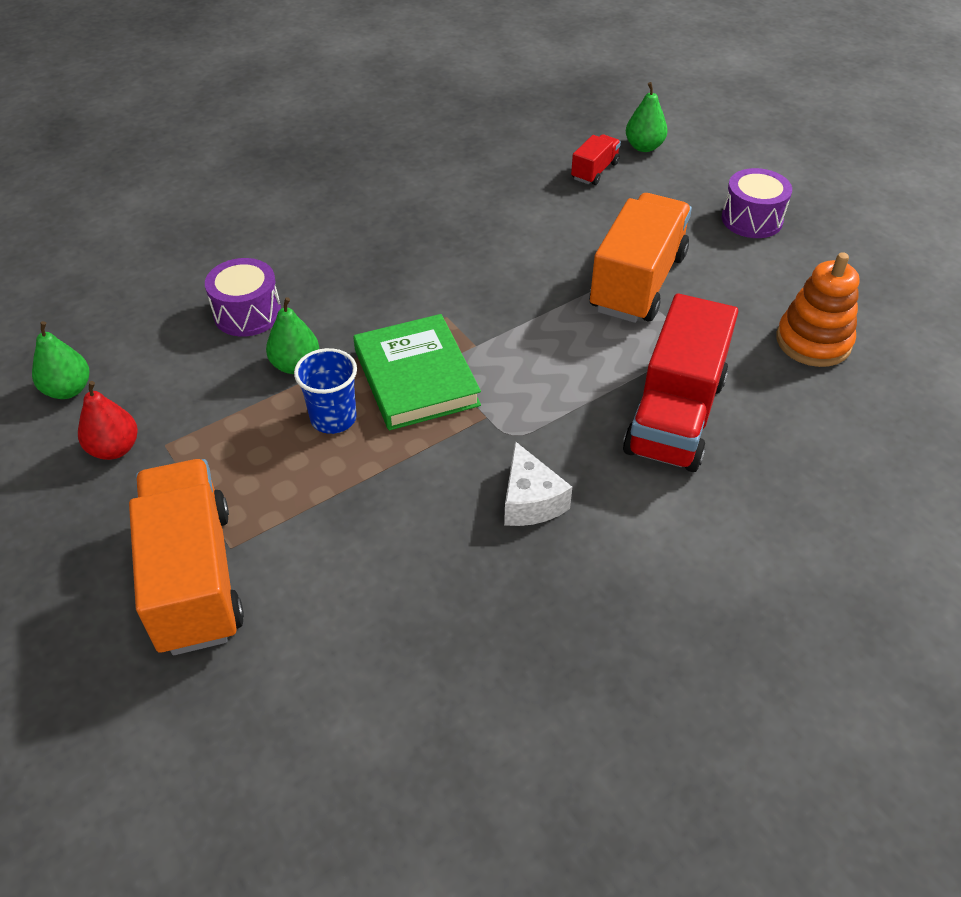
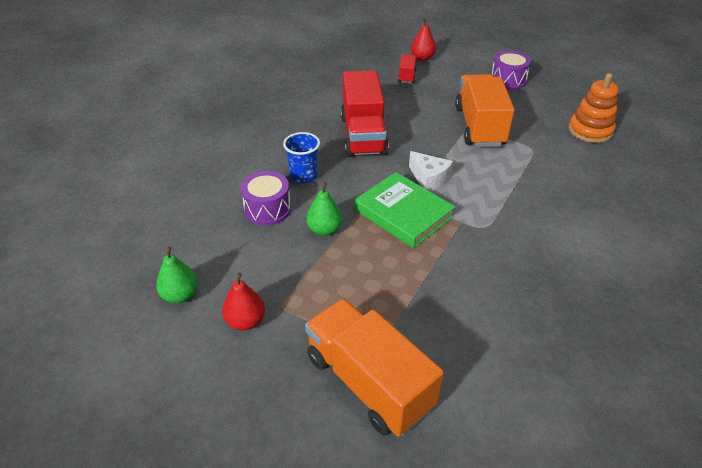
camera: 25 degrees left, 5 degrees down
blue cup [294,348,357,434] -> blue cup moved to [283,132,320,183]
white cheese [504,441,572,526] -> white cheese moved to [409,151,453,192]
red truck [623,294,738,472] -> red truck moved to [341,70,389,157]
green pear [626,82,668,152] -> red pear [411,18,436,61]

